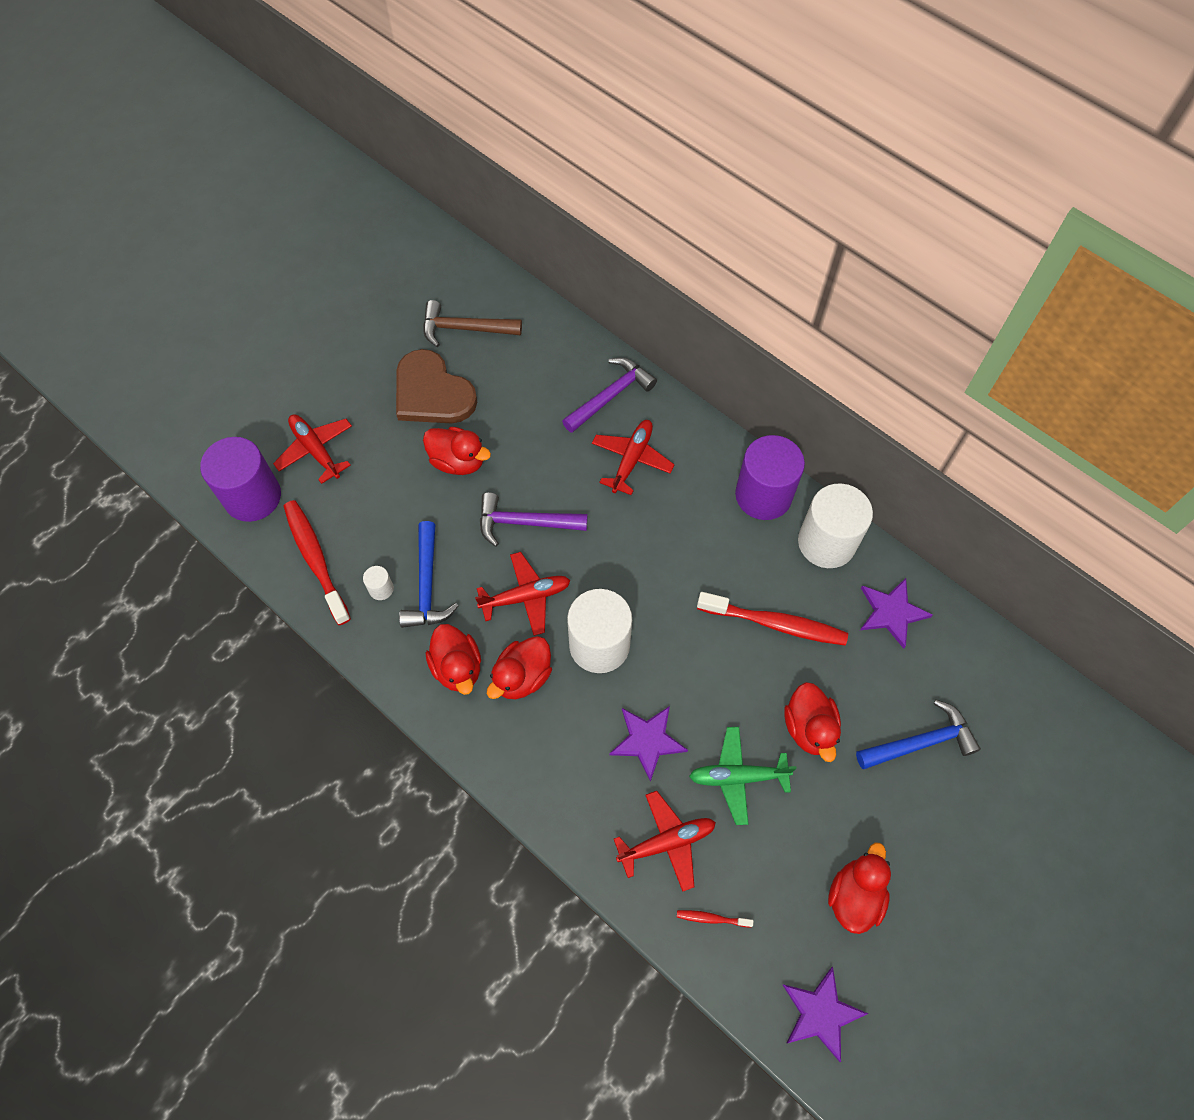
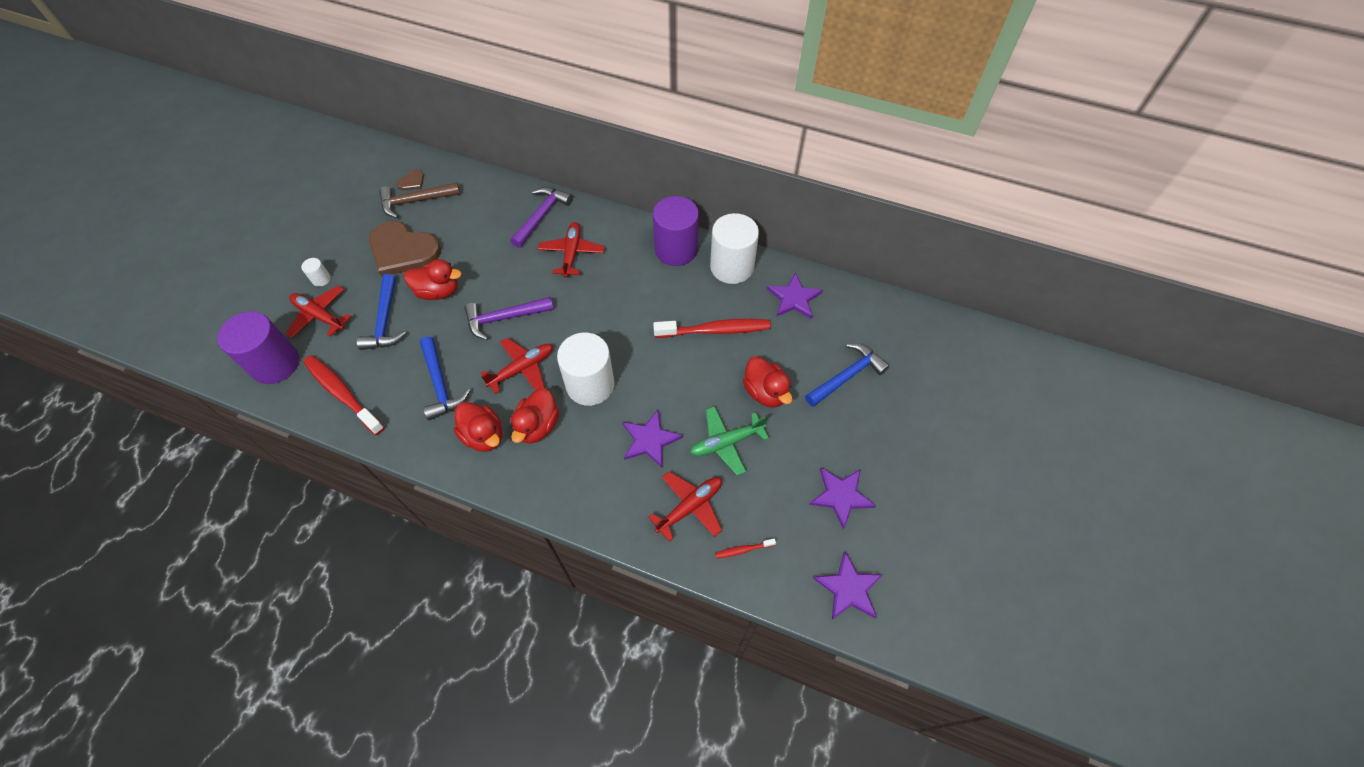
camera: 20 degrees left, 5 degrees down
white cylinder [363,566,394,600] -> white cylinder moved to [301,258,331,287]
red duck [828,842,891,934] -> purple star [809,468,876,529]
none -> blue hammer [357,274,406,350]
none -> brown heart [397,169,424,190]

